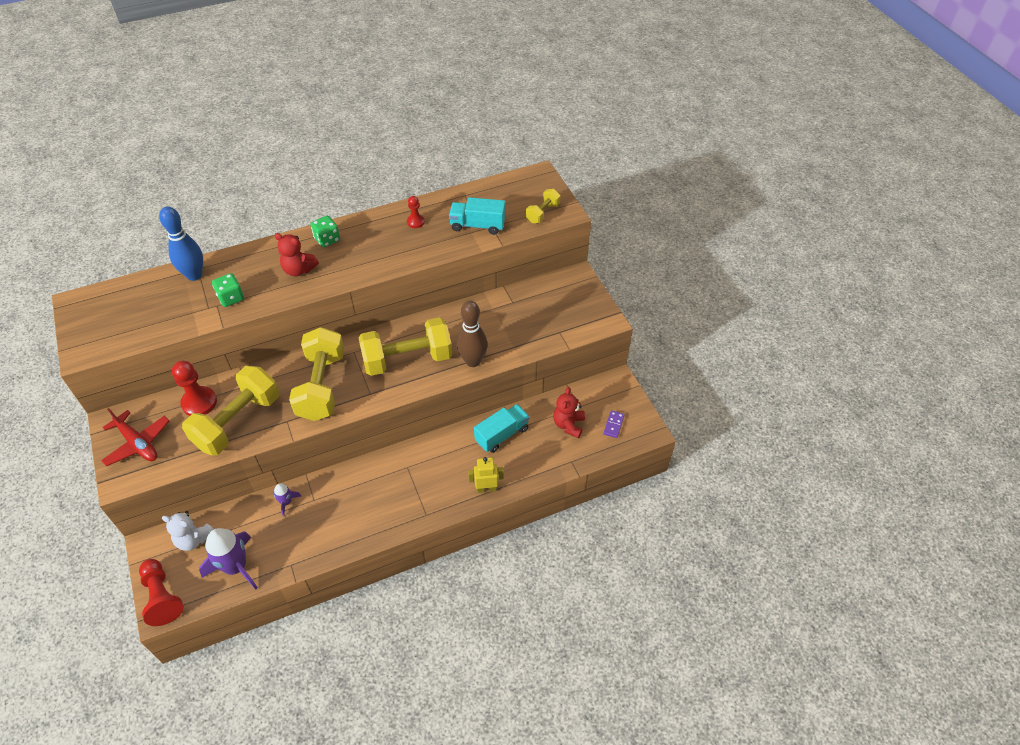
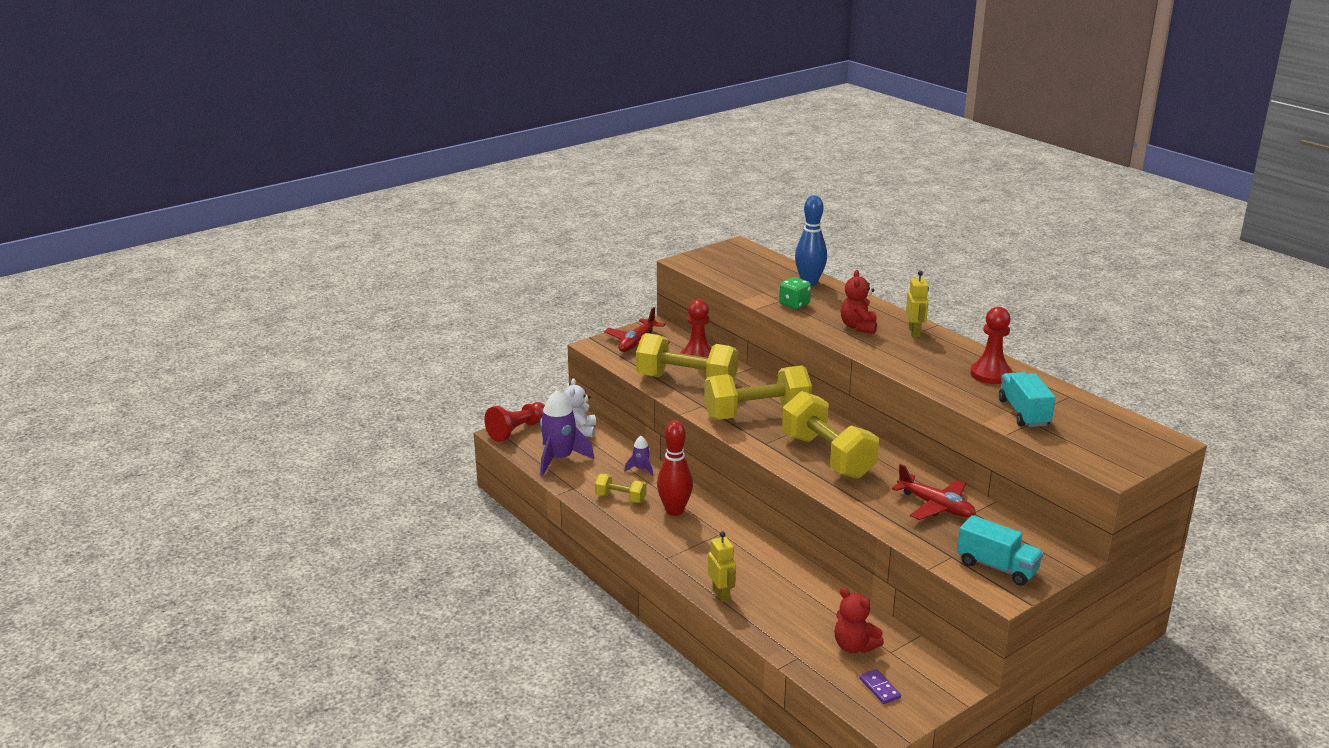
camera: 75 degrees right, 25 degrees down
green dice [311,215,340,247] -> yellow robot [906,271,929,337]
red pawn [407,196,425,228] -> red pawn [970,307,1012,384], size x1.78
brown bowling pin [457,301,488,367] -> none
turquoise truck [474,404,530,453] -> turquoise truck moved to [957,515,1044,586]
yellow dumbbell [526,189,561,223] -> yellow dumbbell moved to [595,474,647,503]
red teddy bear [553,387,585,438] -> red teddy bear turned 135 degrees counterclockwise [834,587,884,653]
purple domino [603,410,625,438] -> purple domino turned 60 degrees clockwise [859,669,901,704]
none -> red bowling pin [657,420,693,516]
none -> red plane [892,464,976,520]

